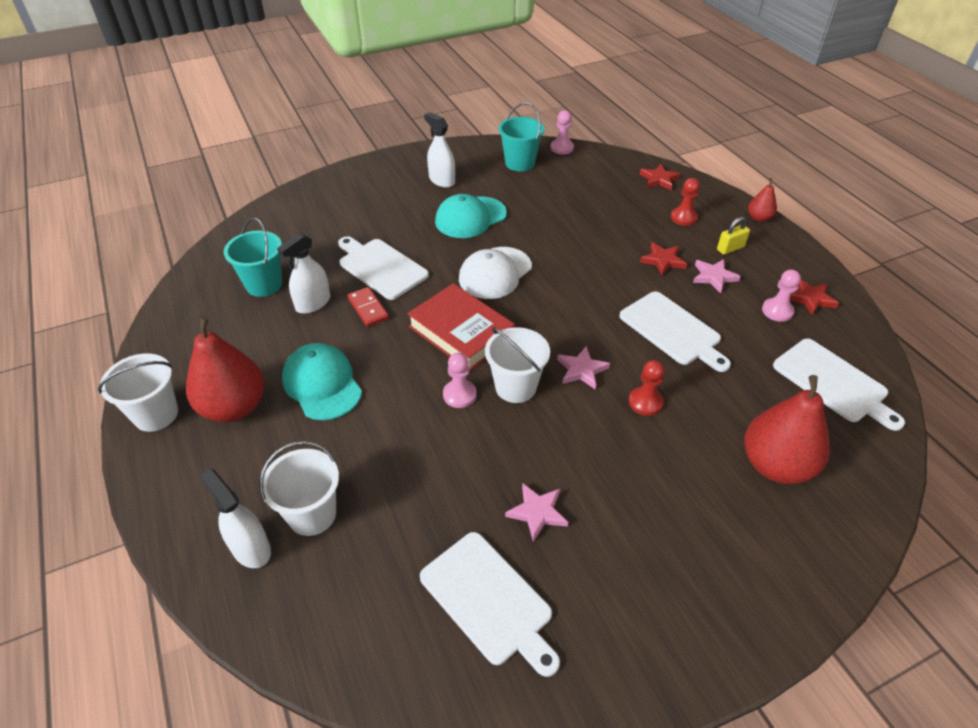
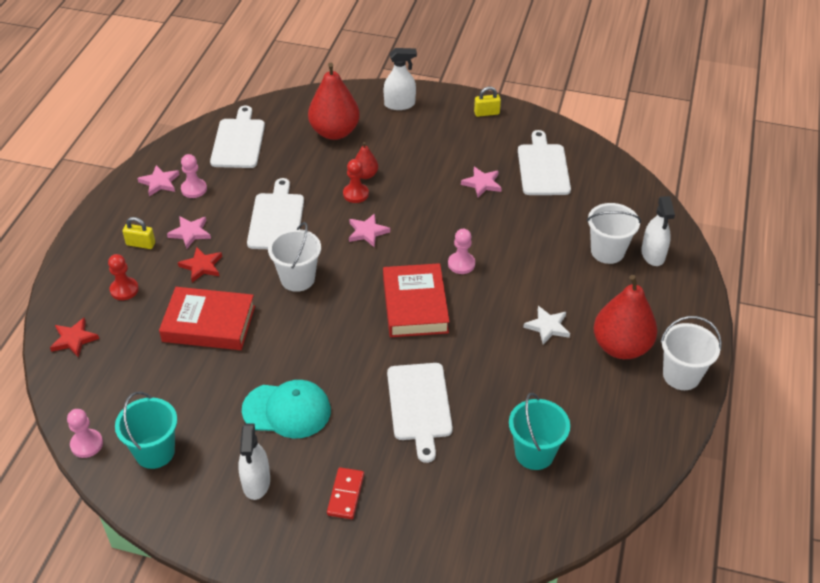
camera: 140 degrees left, 0 degrees up
white spray bottle [277,233,330,314] -> white spray bottle moved to [384,48,417,110]
turquoise cap [282,343,362,420] -> white star [523,306,570,345]
red domino [347,287,389,327] -> red domino moved to [327,467,364,519]
white cap [459,247,532,299] -> none
white bucket [485,327,550,403] -> white bucket moved to [268,222,321,292]
red pear [748,178,777,222] -> red pear moved to [355,142,378,179]
red star [790,280,839,315] -> pink star [137,165,180,196]
none -> red book [159,287,255,350]
none -> yellow padlock [474,86,501,117]

